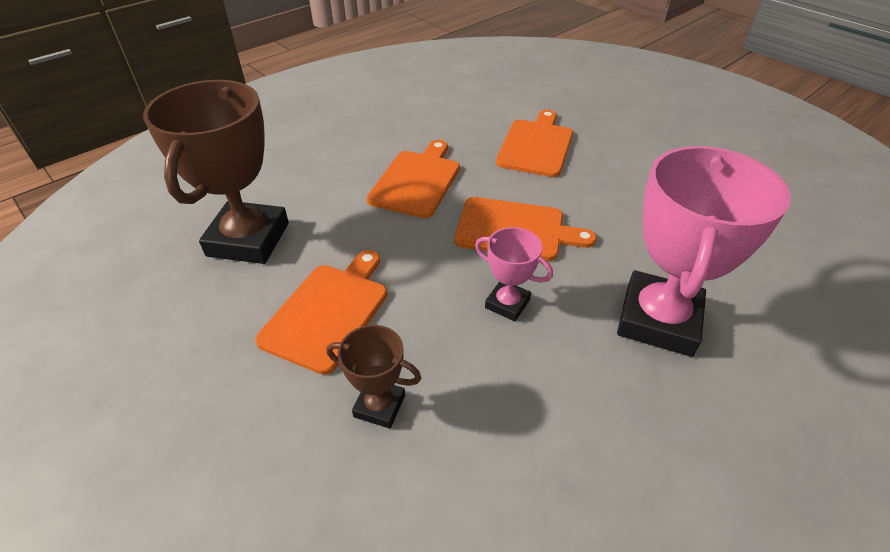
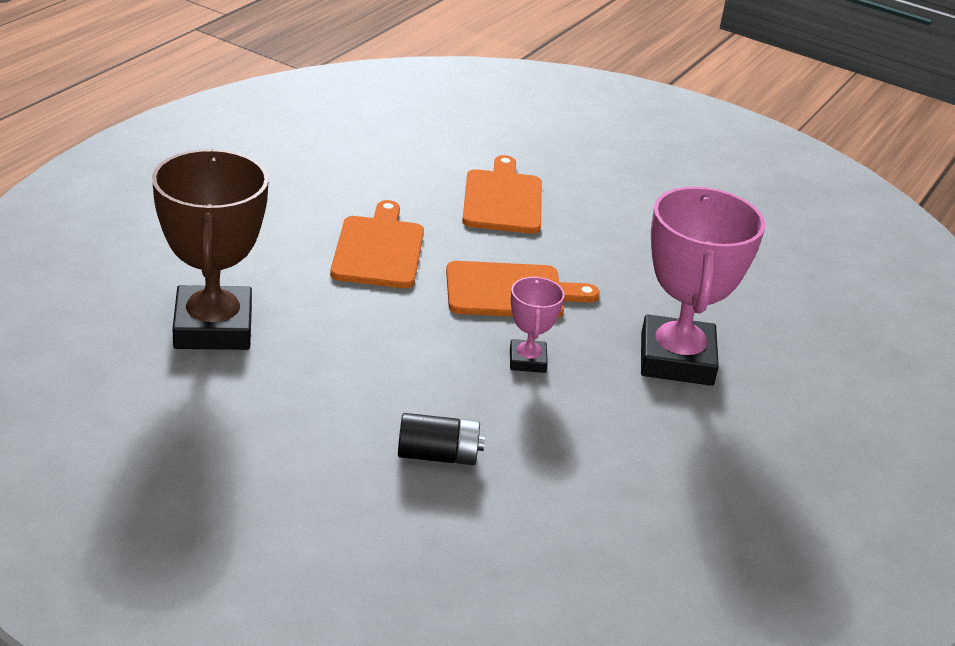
camera: 20 degrees left, 10 degrees down
orange cutting board [255,250,387,375] -> none
brown trophy [327,325,421,429] -> black battery [398,413,485,465]
pink trophy [475,227,553,321] -> pink trophy turned 75 degrees clockwise [510,277,565,373]

